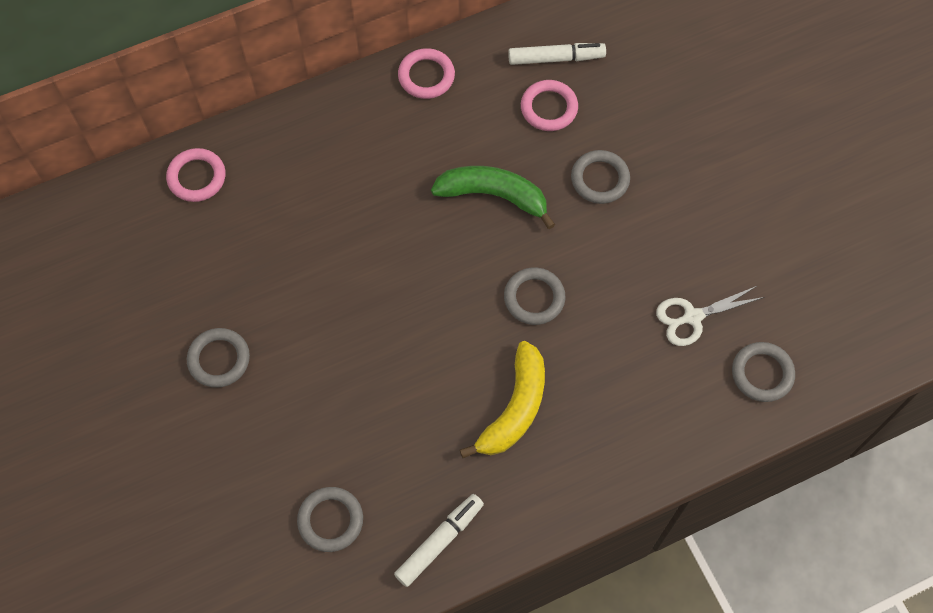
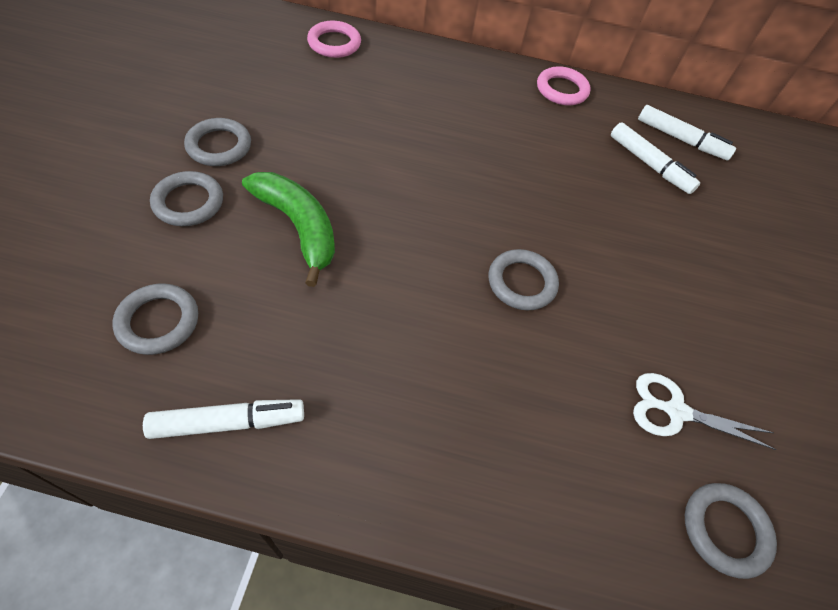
camera: 30 degrees right, 10 degrees down
green banana [431,166,555,229] -> green banana moved to [242,172,335,287]
yellow banana [460,341,545,458] -> none
pink ring [521,80,578,131] -> white marker [611,122,700,194]
grey ring [571,150,630,204] -> grey ring moved to [150,171,223,226]

